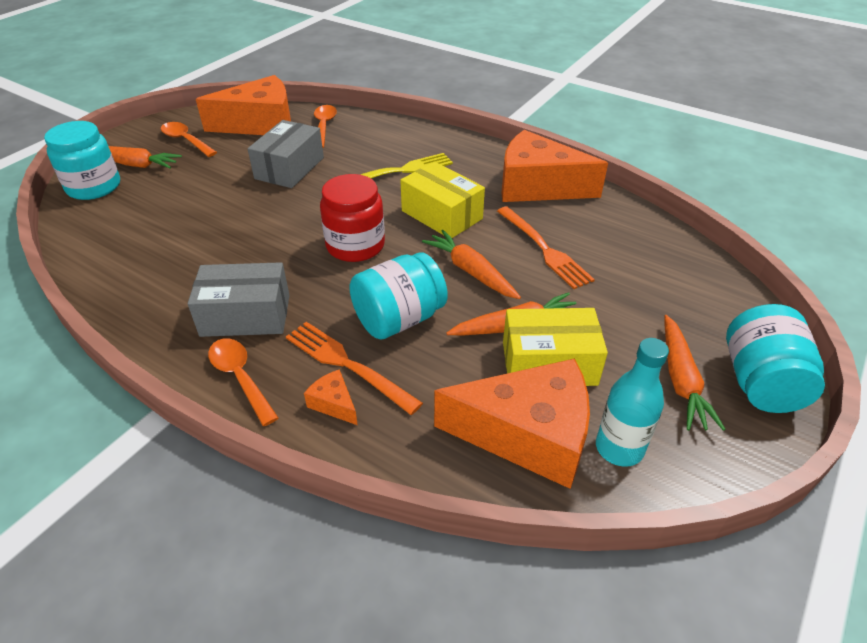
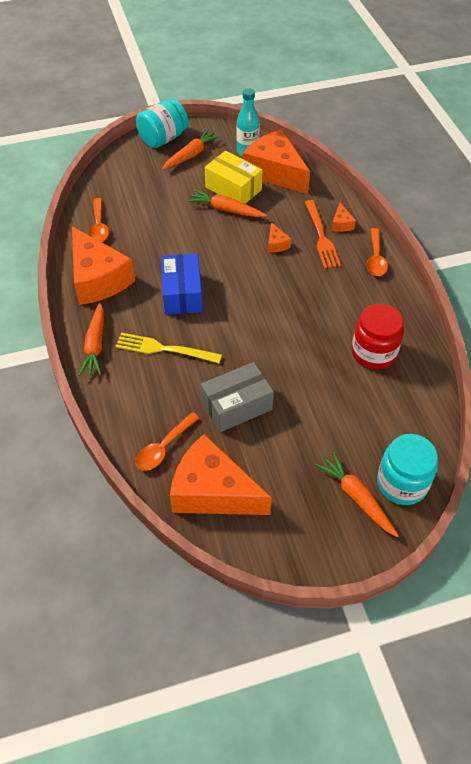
camera: 140 degrees left, 10 degrees up
orange spoon [161,122,217,157] -> orange spoon moved to [89,198,109,242]
grey box [188,262,290,337] -> none
red jar [320,174,385,262] -> red jar moved to [352,304,404,369]
turquoise jar [349,252,448,339] -> orange cheese [268,222,291,252]
yellow box [400,161,485,238] -> blue box [161,254,203,315]
orange carrot [422,230,521,299] -> orange carrot moved to [79,302,104,376]
orange fork [497,207,595,289] -> none

